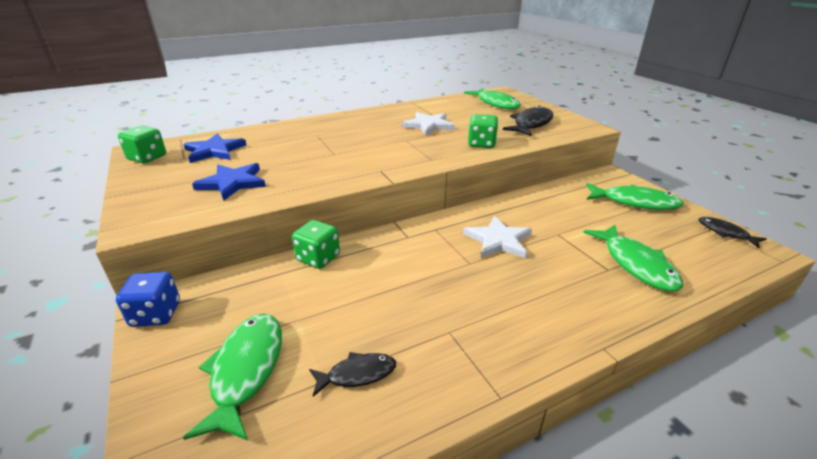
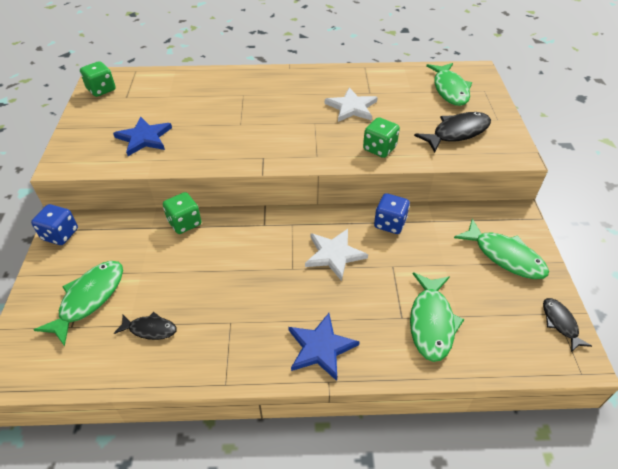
camera: 25 degrees right, 15 degrees up
blue star [184,134,247,163] -> blue star moved to [288,313,360,381]
none -> blue dice [374,193,410,234]

